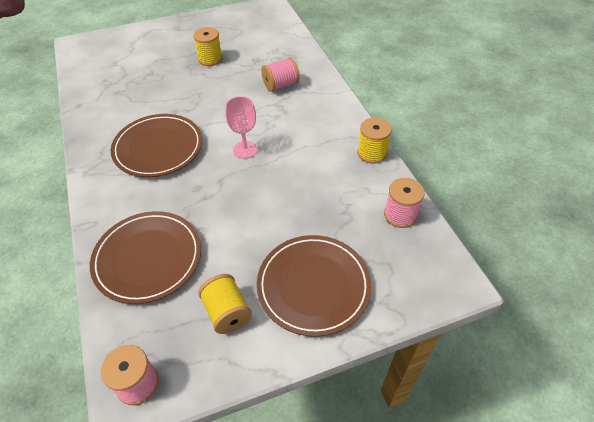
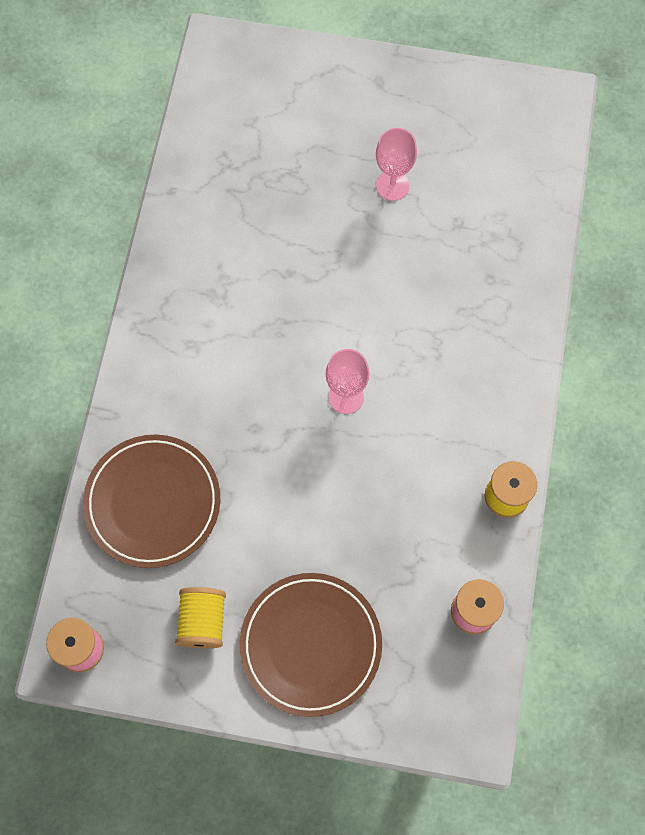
camera: 30 degrees right, 20 degrees up
brown plate [111,114,202,177] -> none
yellow spool [193,27,223,66] -> pink goblet [376,128,417,201]
pink spool [261,57,300,92] -> none

